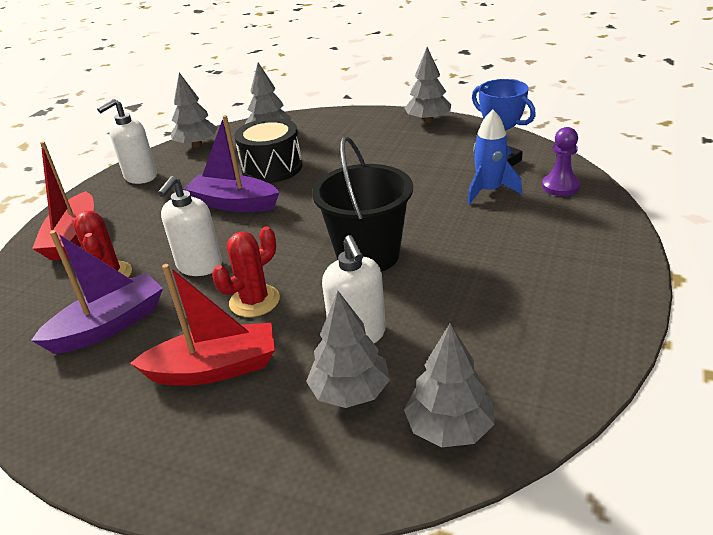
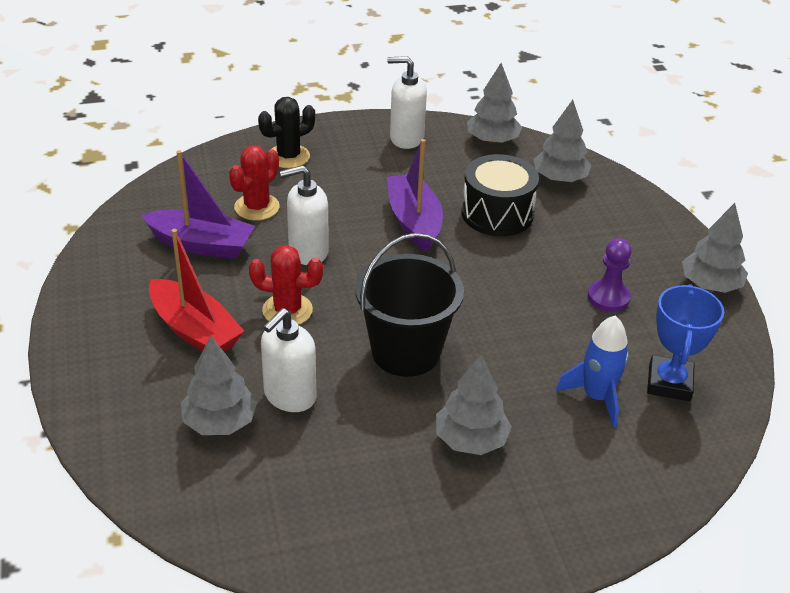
camera: 50 degrees right, 5 degrees up
red boat [32,141,94,260] -> black cactus [258,97,315,168]
grey tree [404,323,495,447] -> grey tree moved to [436,354,512,455]
purple pawn [542,127,580,196] -> purple pawn moved to [588,238,632,312]

